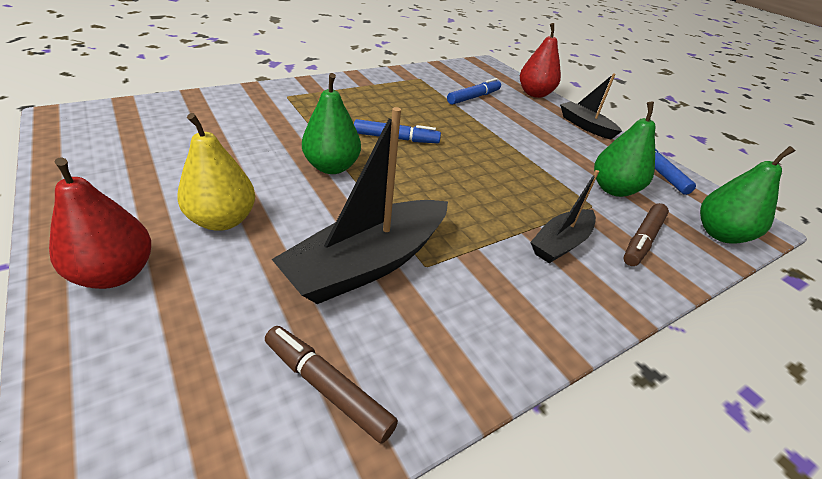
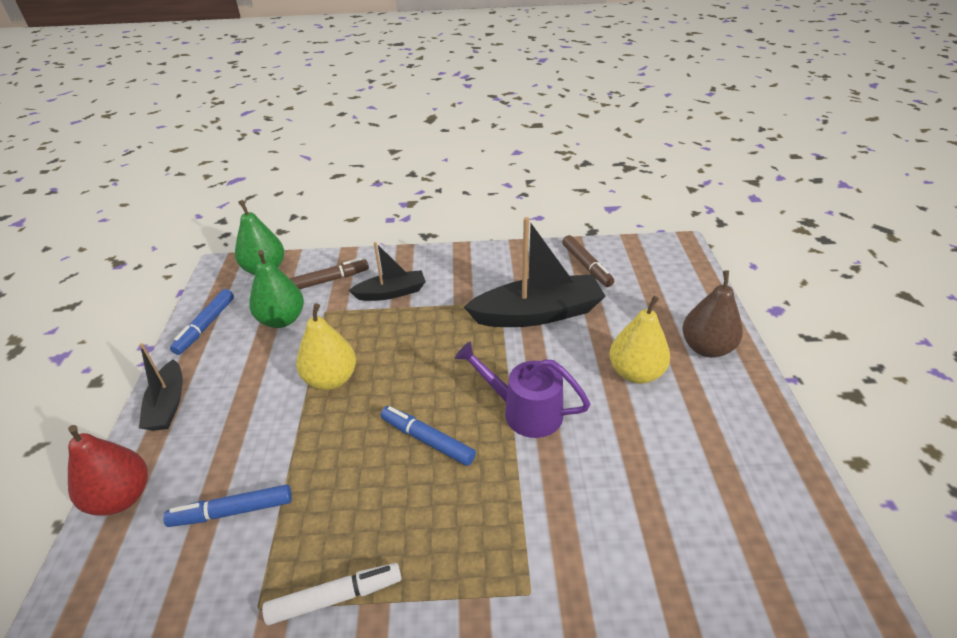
camera: 145 degrees left, 0 degrees up
red pear [49,157,151,289] -> brown pear [682,270,743,358]
green pear [302,73,361,174] -> purple watering can [455,342,590,438]
none -> white marker [262,563,402,625]
none -> yellow pear [296,303,356,390]

